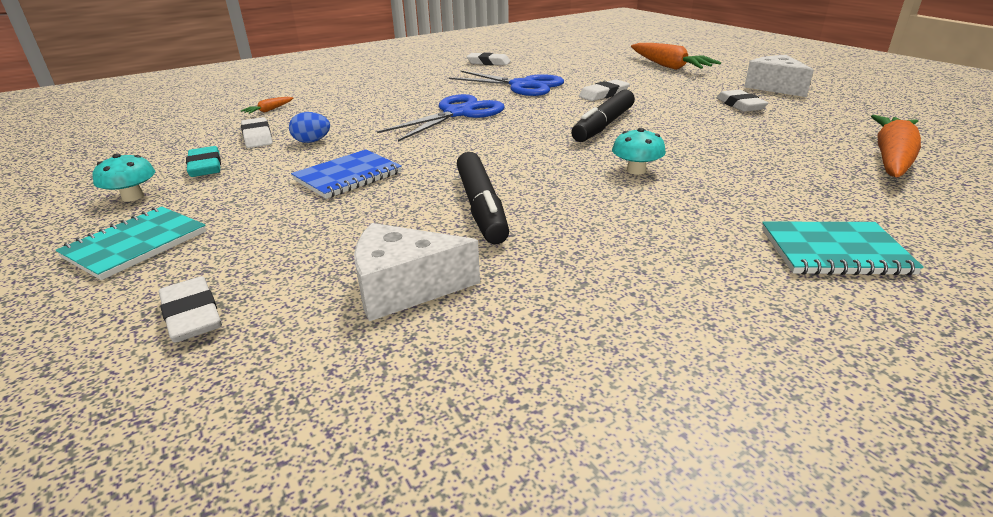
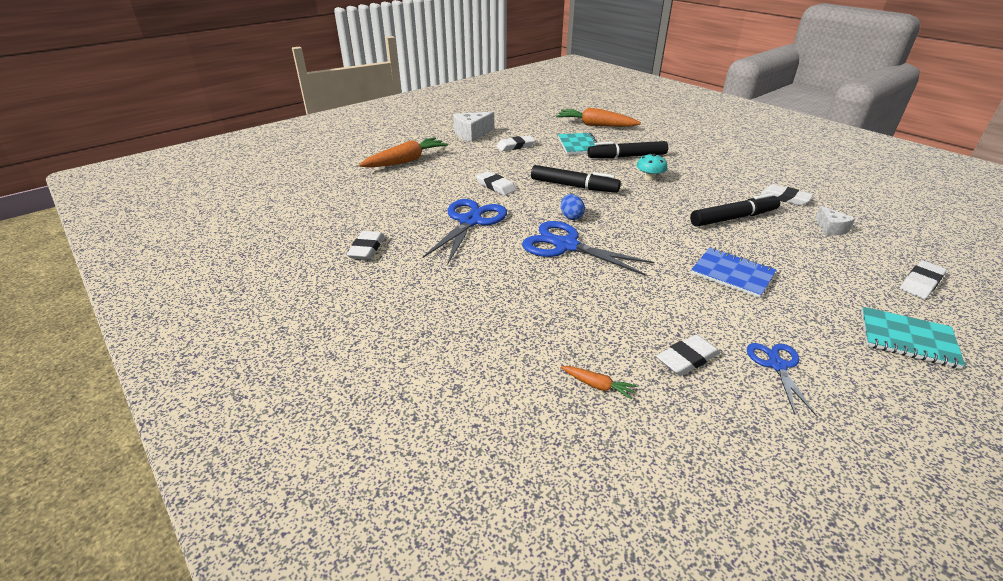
camera: 100 degrees left, 5 degrees up
turquoise mushroom [92,153,155,202] -> none
turquoise eraser [186,146,221,177] -> blue scissors [747,343,817,416]
blue egg [289,112,330,143] -> blue egg moved to [561,194,585,220]
white cheese [354,223,480,321] -> white cheese [815,206,855,236], size x0.60
turquoise notebook [762,222,924,275] -> turquoise notebook moved to [558,133,598,154]
none -> black marker [587,141,668,158]
none -> white eraser [760,184,813,206]

